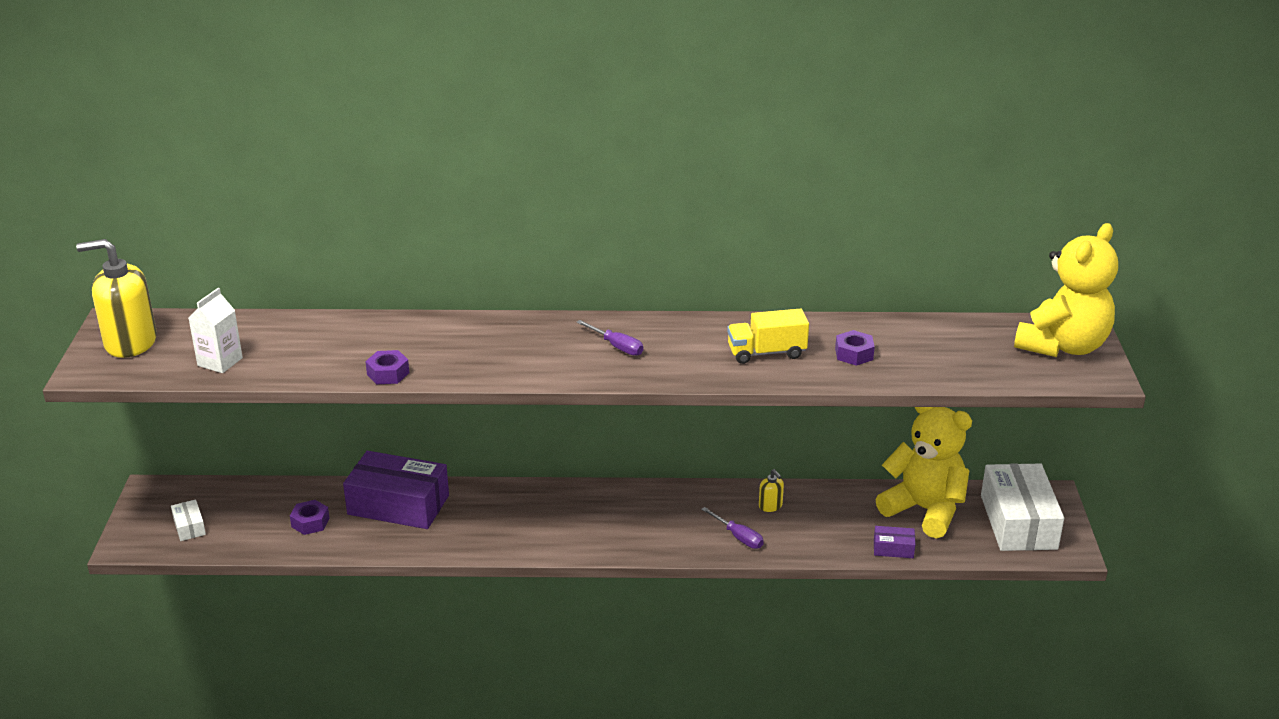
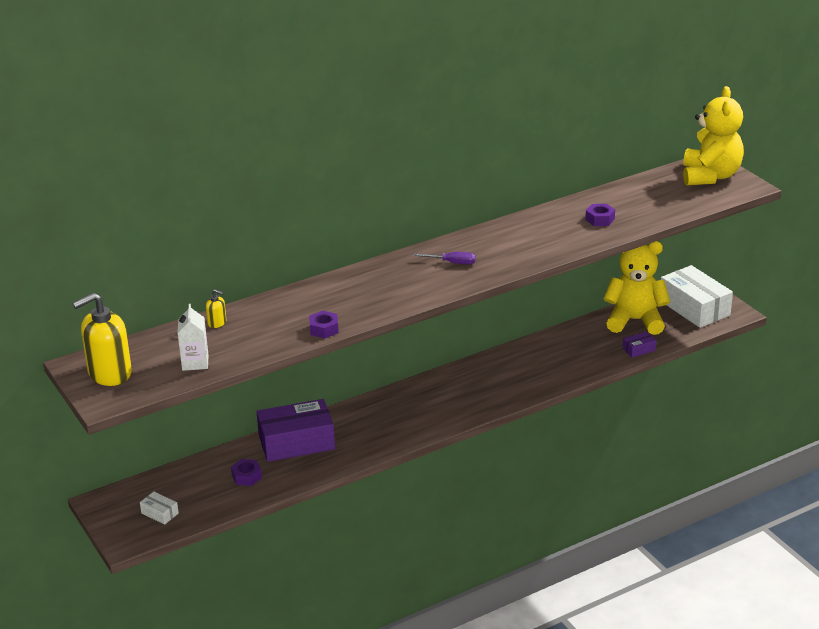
camera: 30 degrees left, 0 degrees up
purple screwdriver [701,507,764,549] -> none
yellow truck [727,309,809,364] -> none
yellow soap dispenser [759,469,784,512] -> yellow soap dispenser moved to [206,289,227,328]

